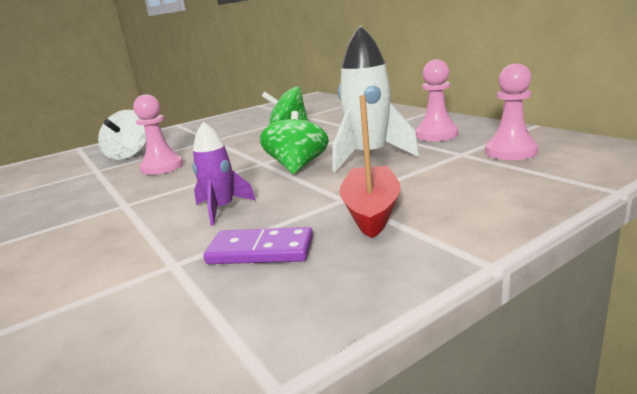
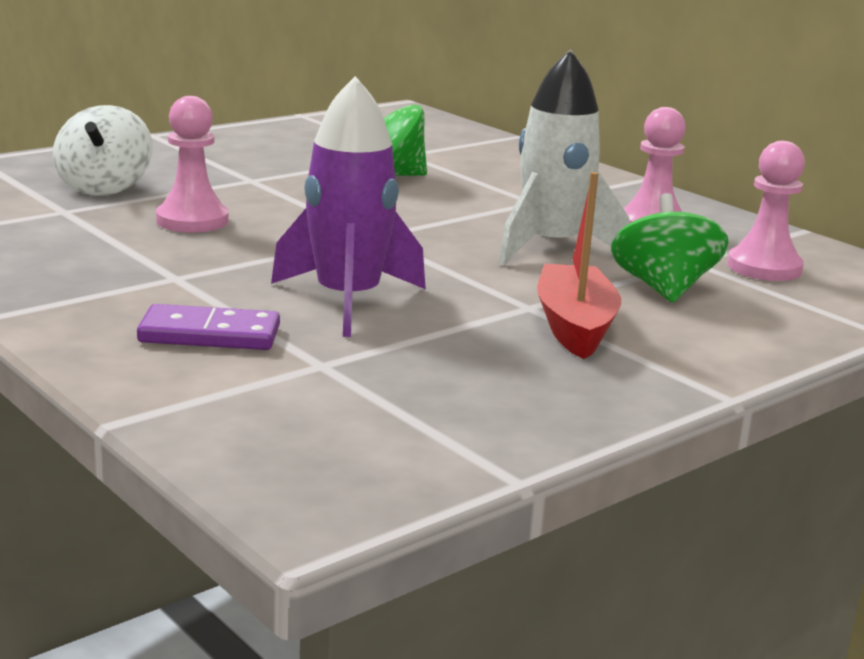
camera: 10 degrees left, 0 degrees up
purple rocket [192,122,256,226] -> purple rocket [271,76,426,337], size x1.67
purple domino [204,227,313,264] -> purple domino moved to [137,304,280,350]
green spinning top [260,111,328,174] -> green spinning top moved to [611,193,729,303]

